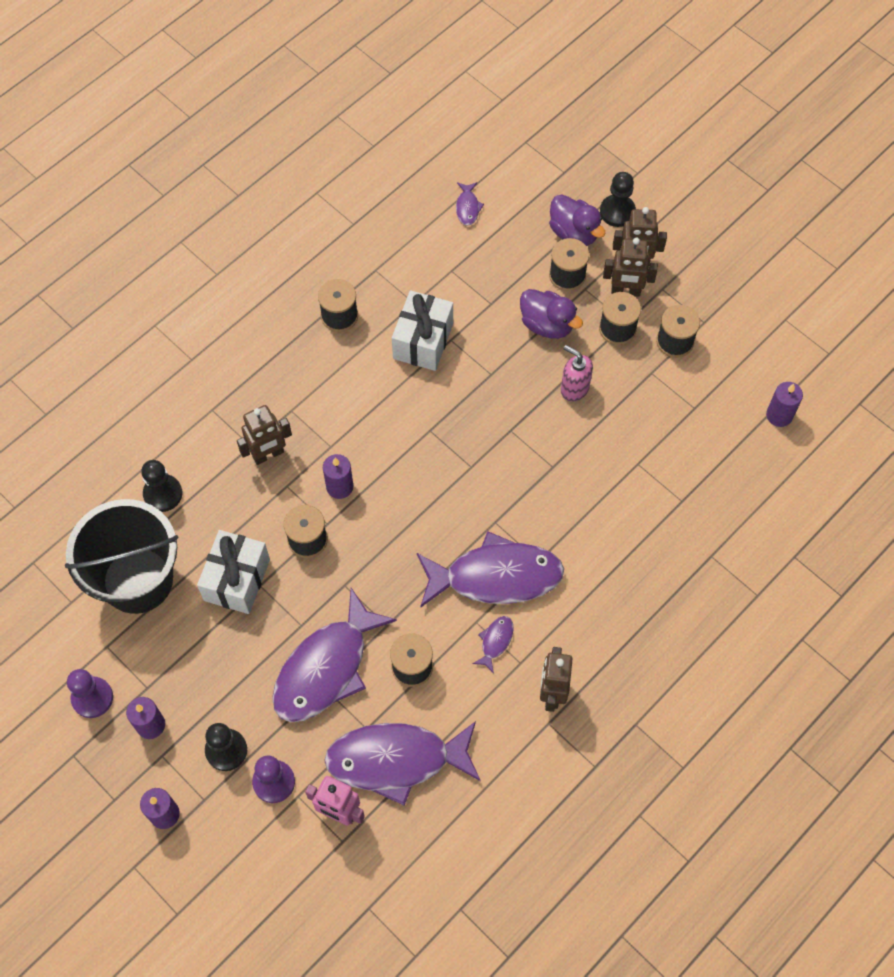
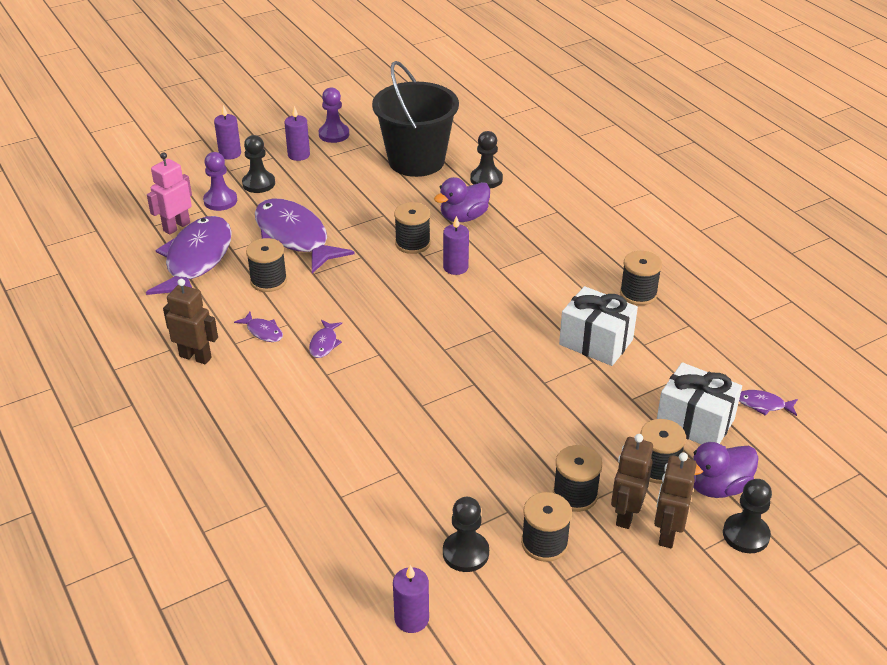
camera: 105 degrees right, 25 degrees down
white gift [197,530,270,614] -> white gift moved to [657,362,742,445]
brown robot [237,405,292,465] -> none
purple fish [417,531,564,608] -> purple fish [309,320,342,358], size x0.40
purple duck [520,289,583,339] -> purple duck moved to [434,177,490,222]
pink soap dispenser [561,345,593,401] -> none
none -> black pawn [443,497,489,572]

